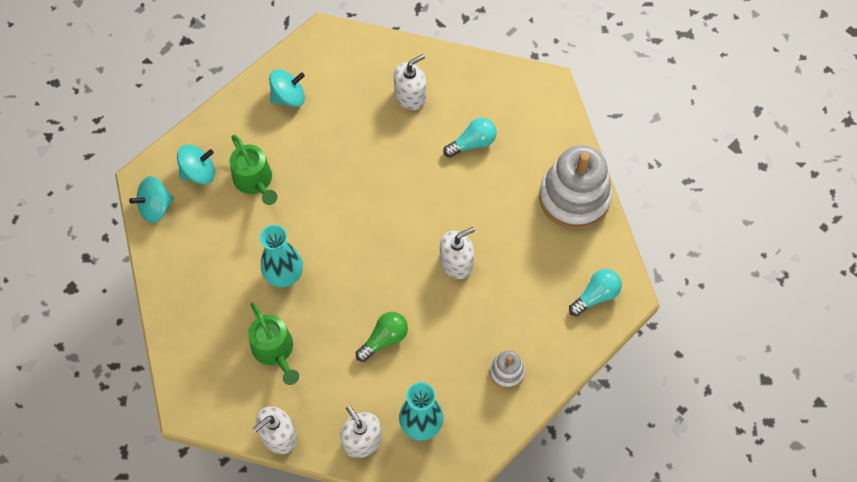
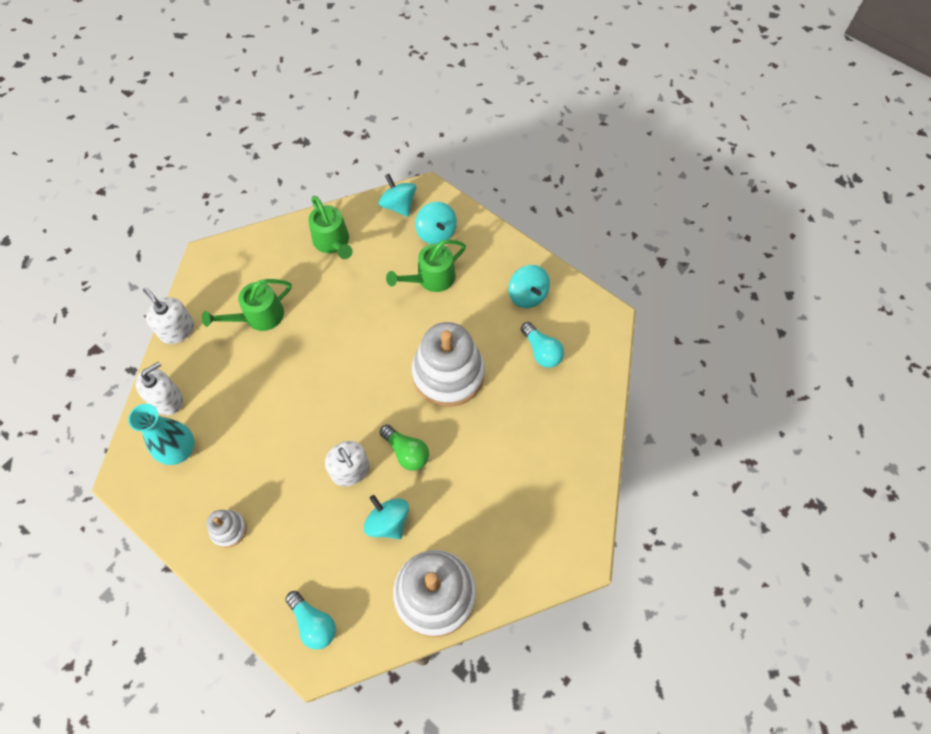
camera: 85 degrees right, 0 degrees up
turquoise vase [260,225,303,287] -> none
green light bulb [356,312,408,362] -> green light bulb moved to [379,424,429,471]
white soap dispenser [394,54,426,110] -> none
turquoise light bulb [443,118,497,158] -> turquoise light bulb moved to [521,322,564,368]
none -> green watering can [308,196,353,259]
none -> turquoise spinning top [364,495,409,539]
none -> white stacking toy [412,322,485,407]

